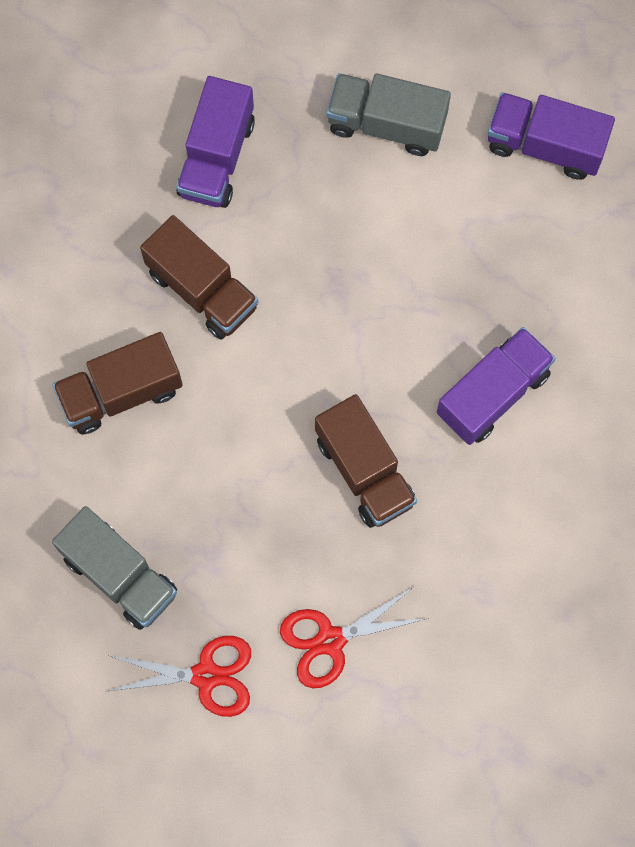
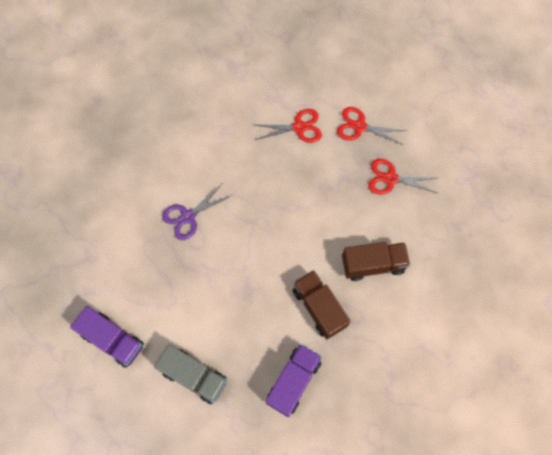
camera: 165 degrees left, 5 degrees down
grey truck [52,506,177,630] -> red scissors [368,159,437,195]
brown truck [315,394,417,528] -> none
purple truck [437,327,556,445] -> purple scissors [162,184,233,240]

